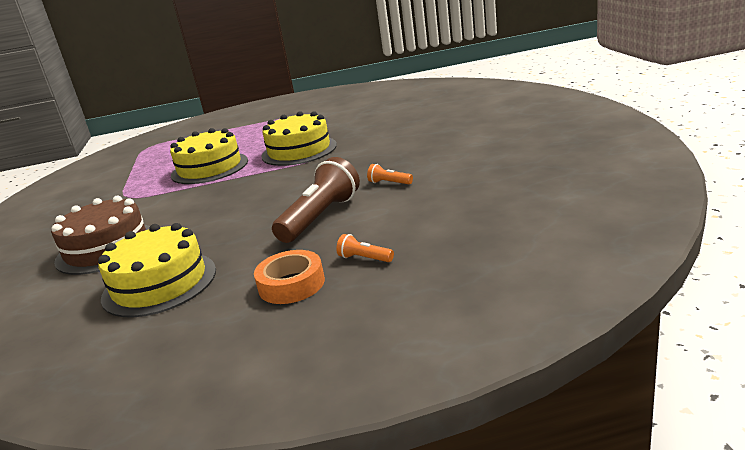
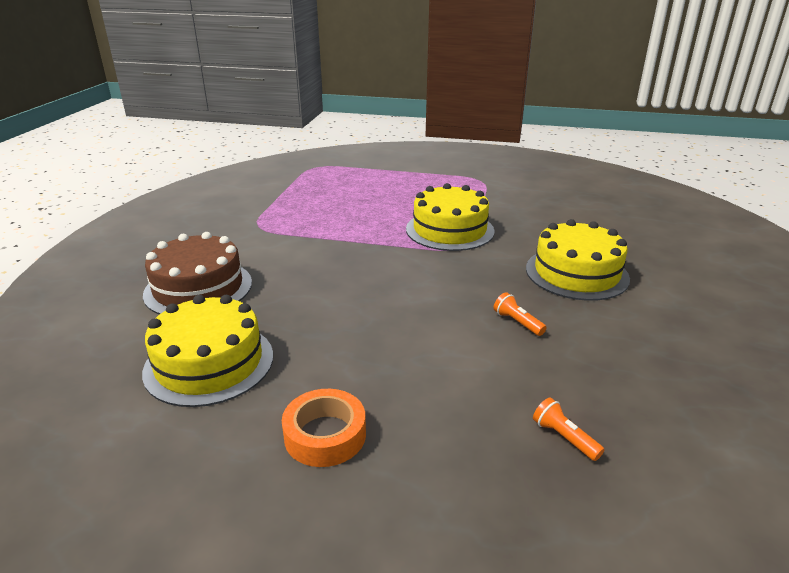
camera: 20 degrees right, 5 degrees up
yellow cake [170,128,248,184] -> yellow cake moved to [526,219,630,301]
brown flashlight [272,157,360,243] -> none
orange flashlight [336,234,394,262] -> orange flashlight moved to [533,397,605,461]

